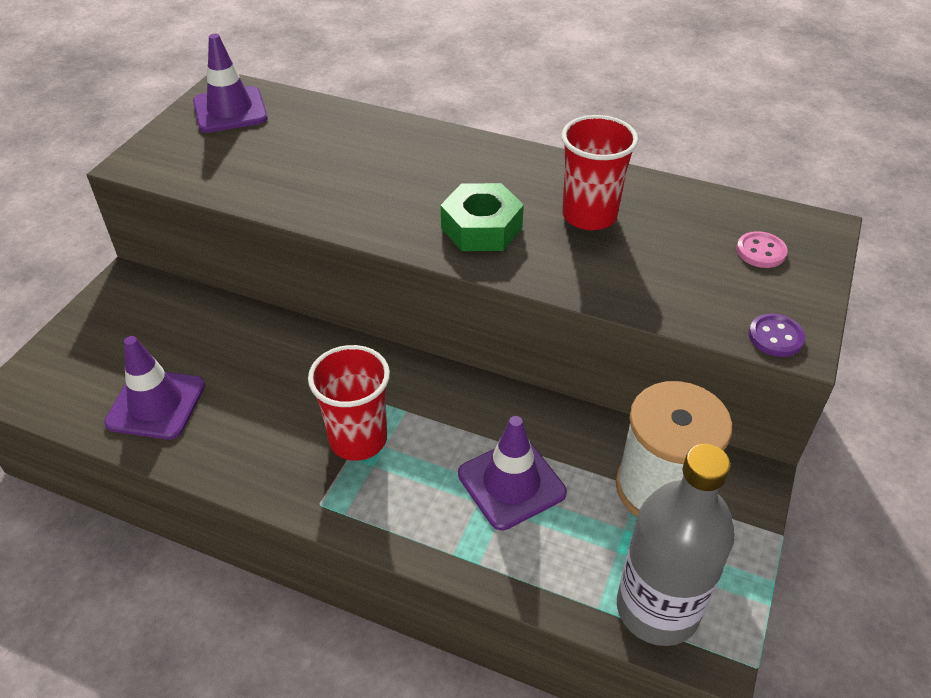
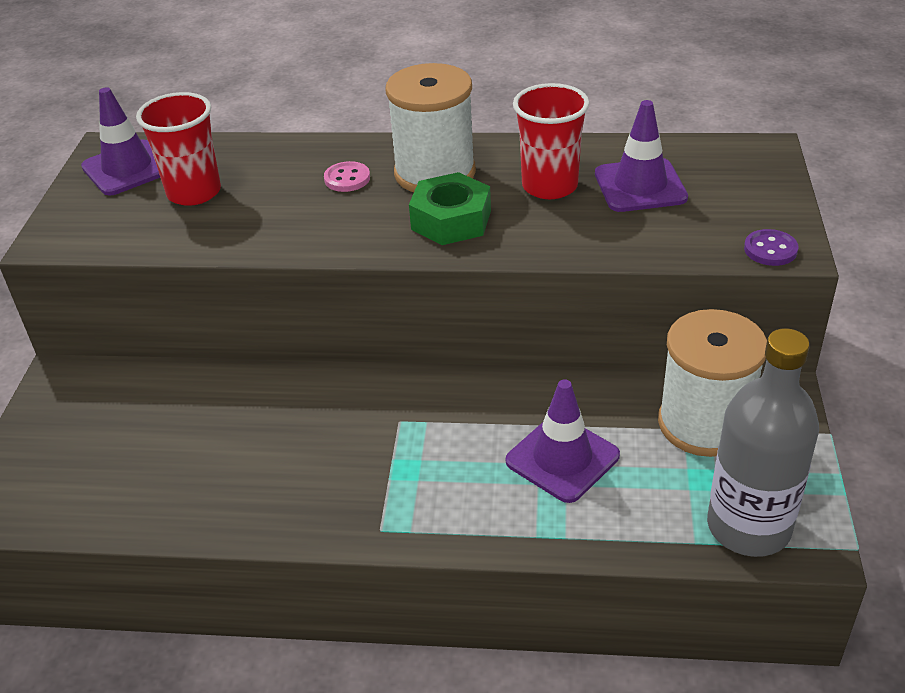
camera: 15 degrees left, 5 degrees down
purple traffic cone [104,336,205,440] -> purple traffic cone moved to [595,100,688,212]
red cup [308,345,390,461] -> red cup moved to [136,92,221,206]
pink button [736,231,788,268] -> pink button moved to [324,161,370,192]
none -> white spool [386,63,476,192]

